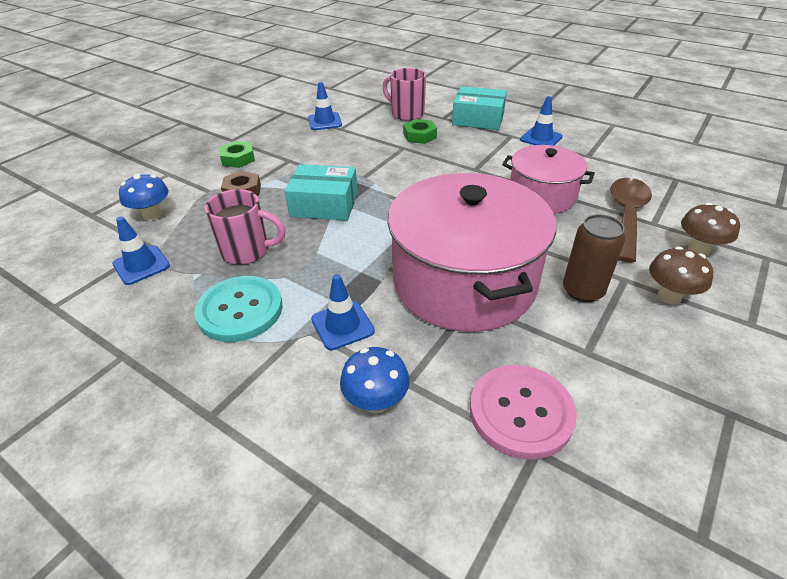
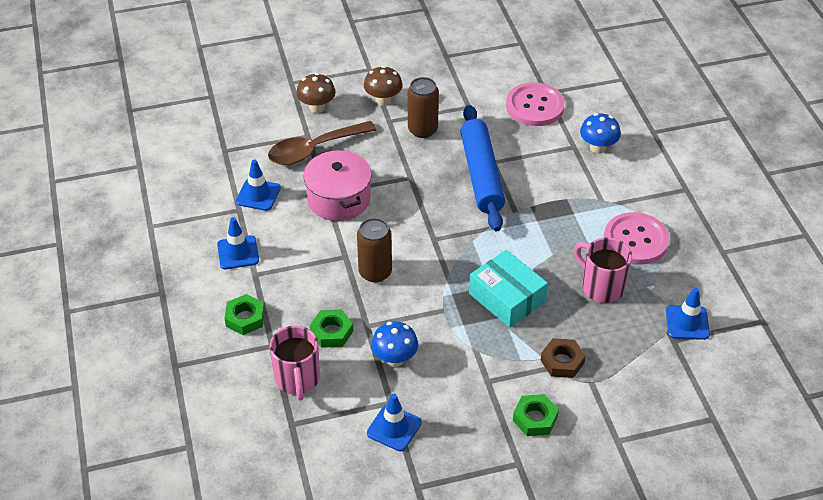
camera: 140 degrees left, 5 degrees up
blue mushroom [119,174,169,221] -> blue mushroom moved to [371,321,418,367]
turquoise button [194,276,283,342] -> pink button [604,212,670,265]
blue traffic cone [311,274,375,350] -> blue traffic cone moved to [236,160,281,211]
pink pot [387,173,556,332] -> blue rolling pin [461,105,505,231]
turquoise box [452,86,507,130] -> green nut [225,294,265,335]
none -> brown can [357,218,392,283]

